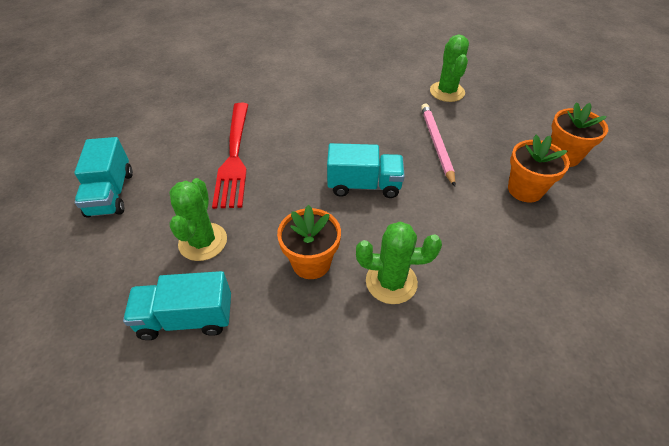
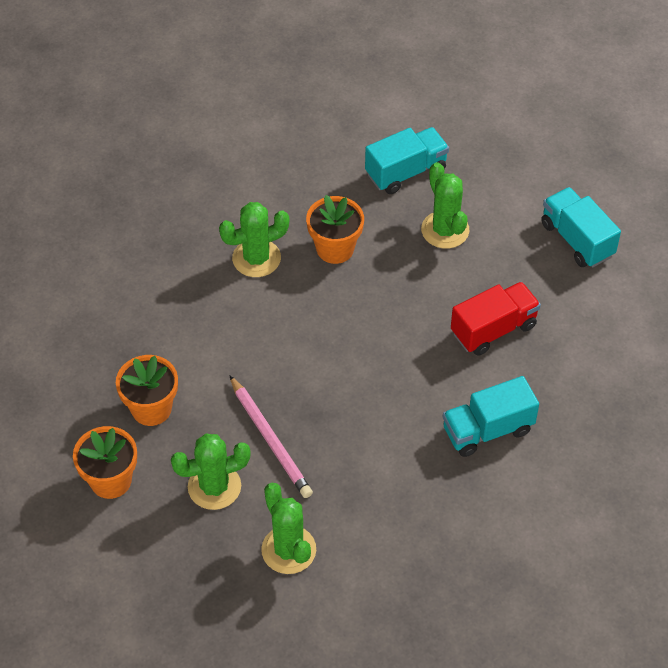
camera: 155 degrees right, 5 degrees up
red fork [212,103,248,209] -> red truck [451,282,541,356]
turquoise truck [327,143,405,198] -> turquoise truck moved to [443,376,539,457]
none -> green cactus [171,434,251,510]

